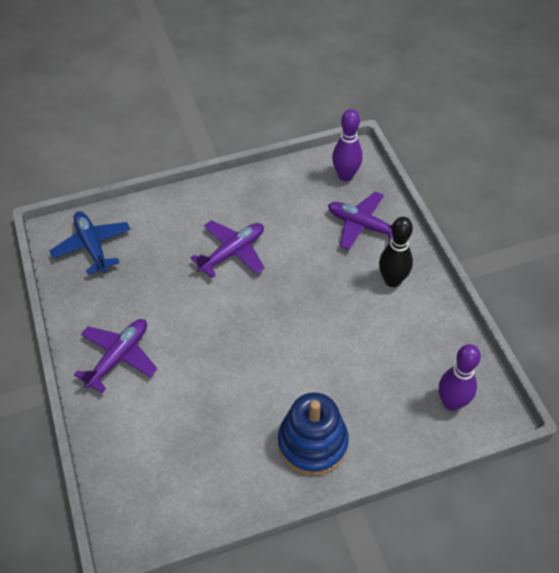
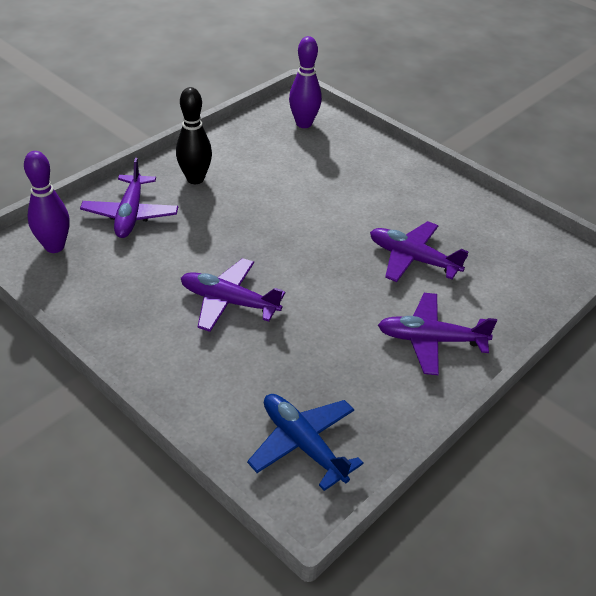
camera: 120 degrees left, 10 degrees down
blue plane [49,211,131,275] -> blue plane turned 105 degrees clockwise [247,394,364,491]
blue stacking toy [278,392,349,476] -> none
none -> purple plane [370,221,469,282]

